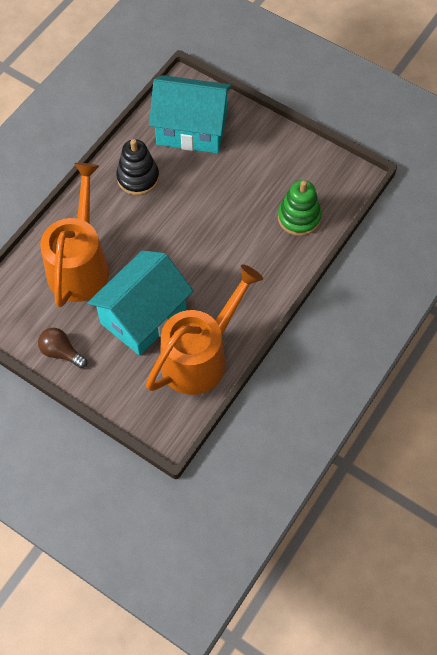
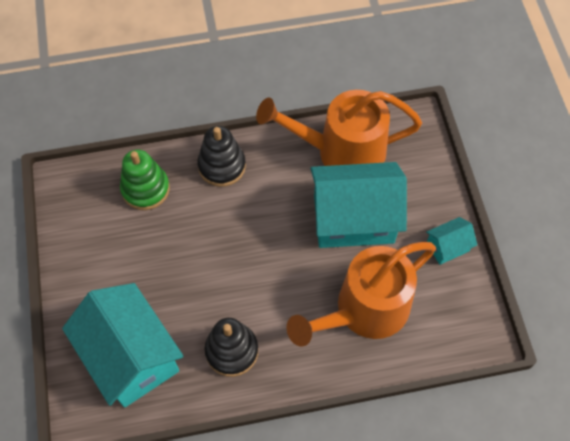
camera: 135 degrees left, 0 degrees up
brown light bulb [38,328,87,368] -> turquoise house [426,217,477,265]
none -> black stacking toy [197,126,246,187]

